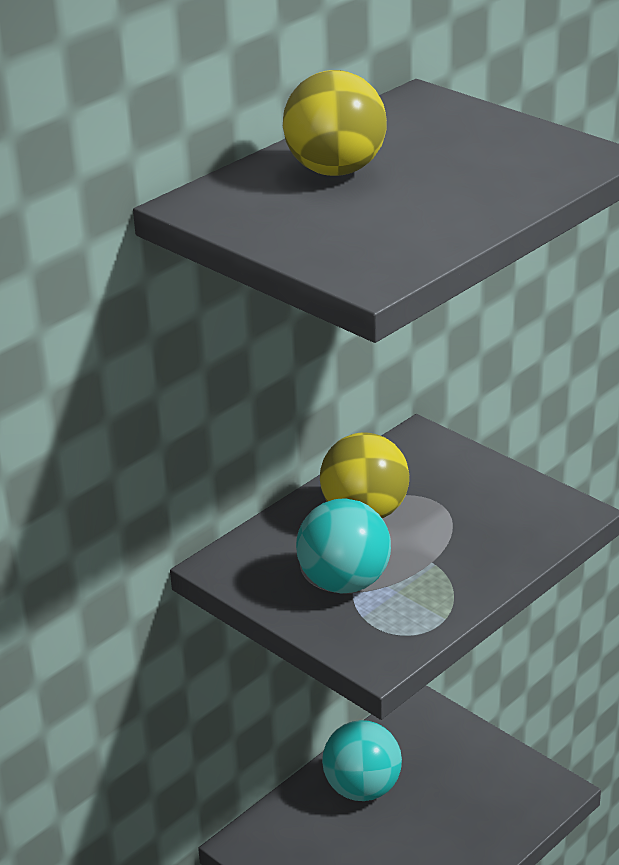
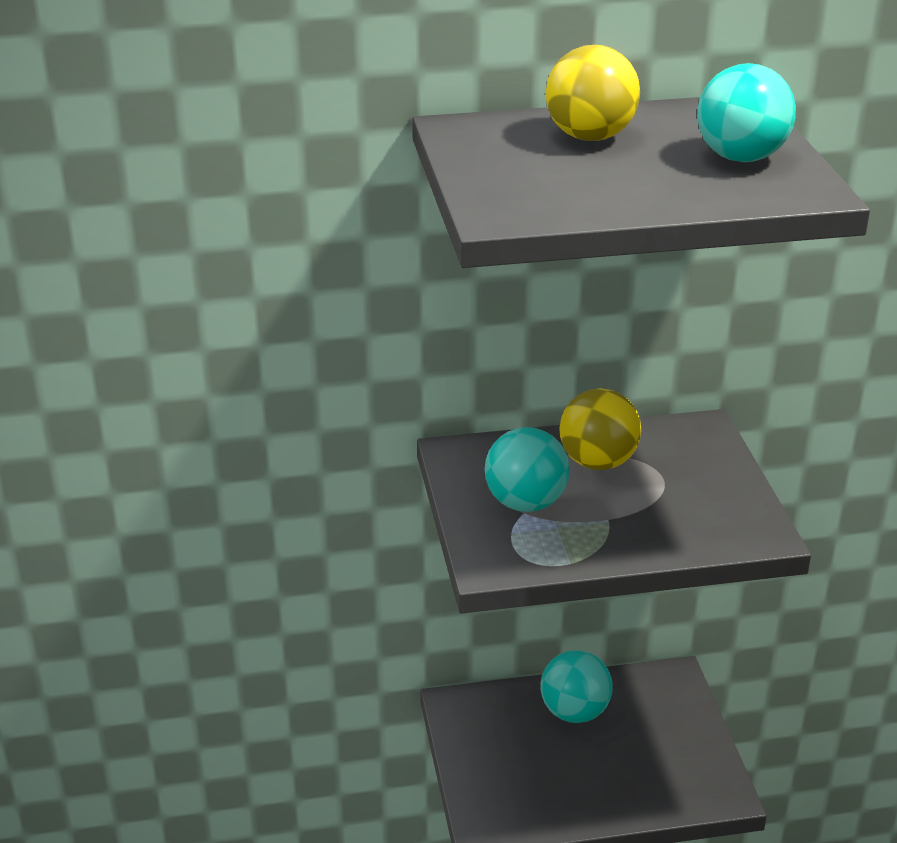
camera: 35 degrees right, 0 degrees up
none -> turquoise ball [697,63,796,162]

